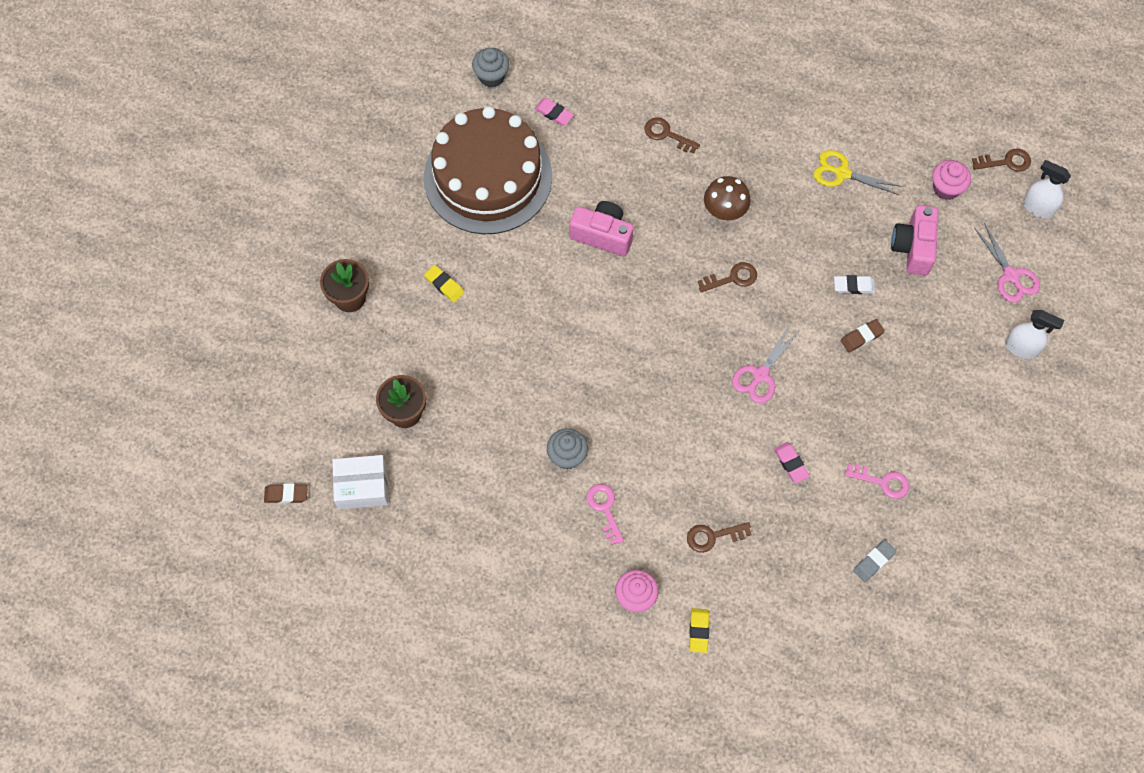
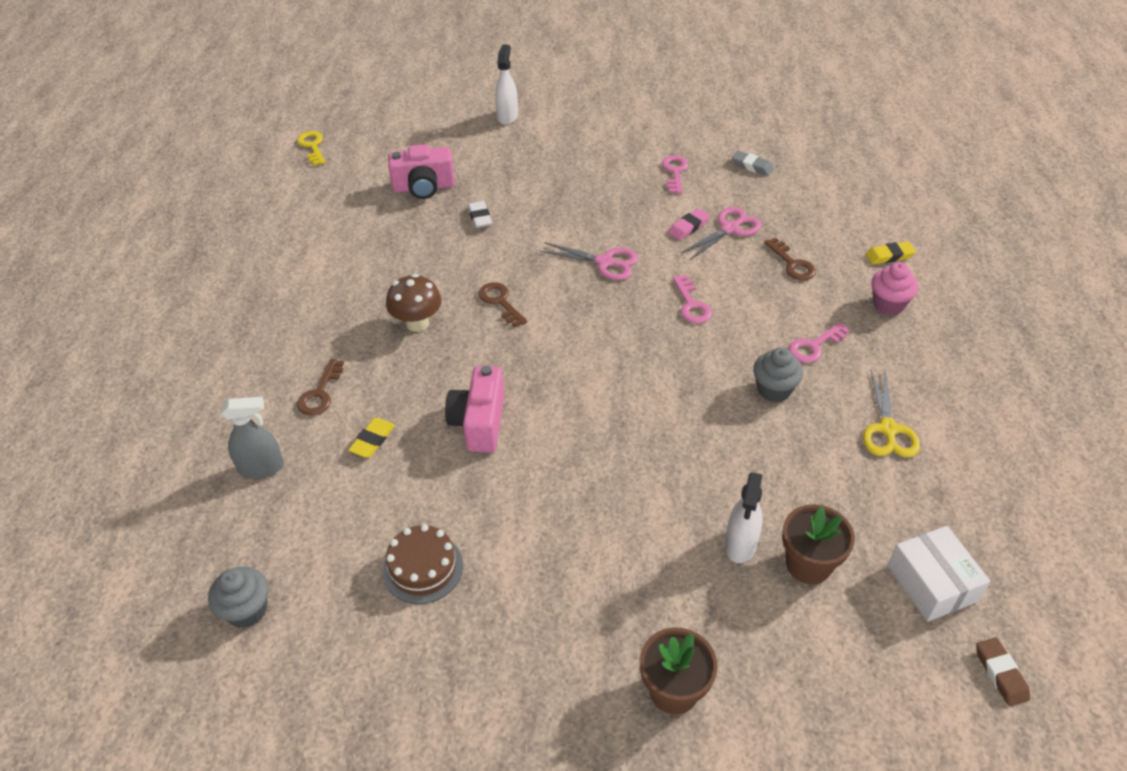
camera: 105 degrees left, 20 degrees down
brown cake [424,106,552,234] -> brown cake [383,524,463,604], size x0.43
yellow eraser [424,265,464,302] -> yellow eraser moved to [348,418,395,458]
pink eraser [534,98,574,126] -> none
yellow scissors [814,150,902,195] -> yellow scissors moved to [863,370,920,457]
brown eraser [841,319,885,352] -> none
pink cupcake [932,160,971,200] -> none
brown key [972,149,1031,172] -> yellow key [297,131,326,166]
pink scissors [974,223,1040,303] -> pink scissors moved to [680,207,762,261]
white spray bottle [1023,160,1071,218] -> white spray bottle moved to [725,472,763,563]
none -> grey spray bottle [221,397,284,479]
none -> pink key [673,275,712,323]

